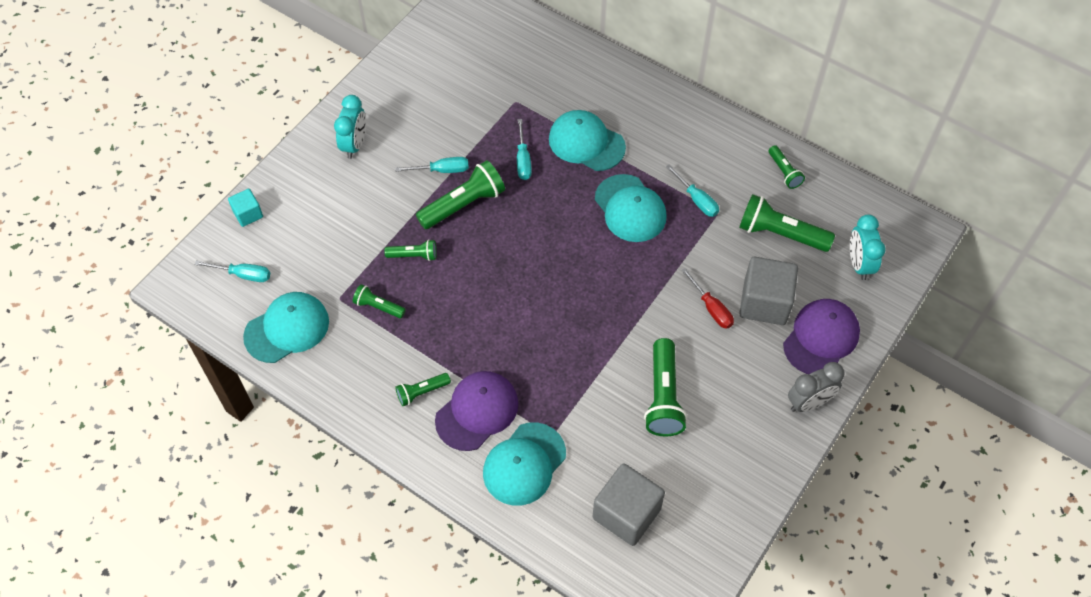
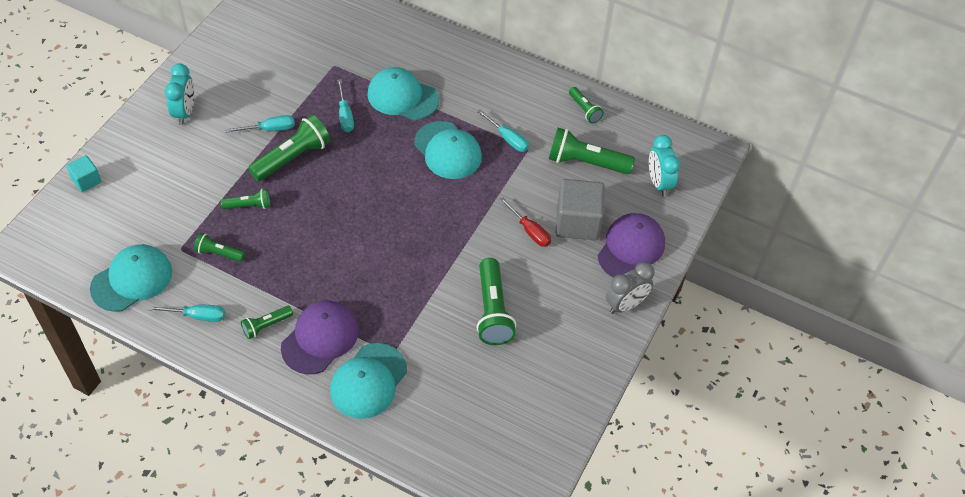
camera: 10 degrees left, 5 degrees down
turquoise screwdriver [194,261,270,282] -> turquoise screwdriver moved to [148,305,225,322]
grey cube [593,463,665,546] -> none

